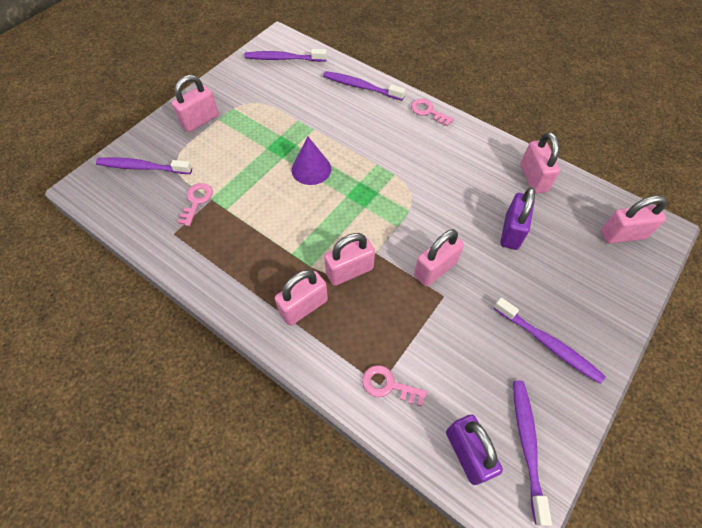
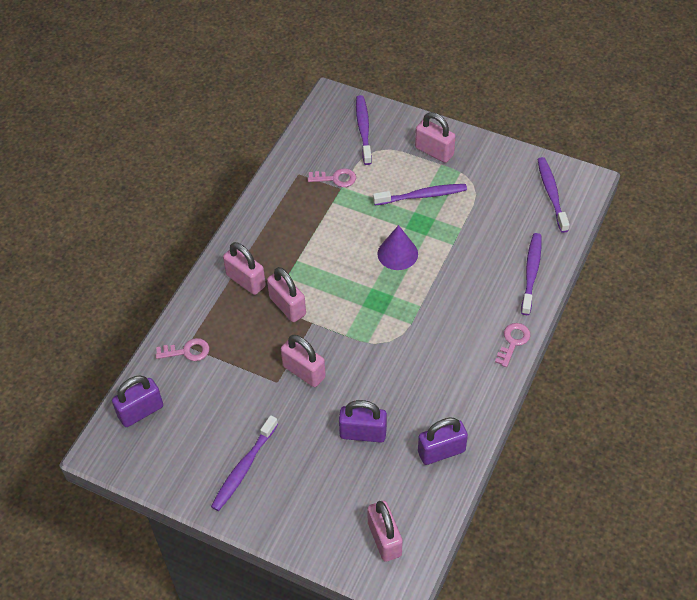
camera: 80 degrees right, 5 degrees down
pink key [362,365,427,406] -> pink key turned 75 degrees clockwise [155,338,209,361]
purple toothbrush [513,381,552,526] -> purple toothbrush moved to [373,184,467,205]
pink padlock [520,132,560,194] -> purple padlock [418,418,468,465]

